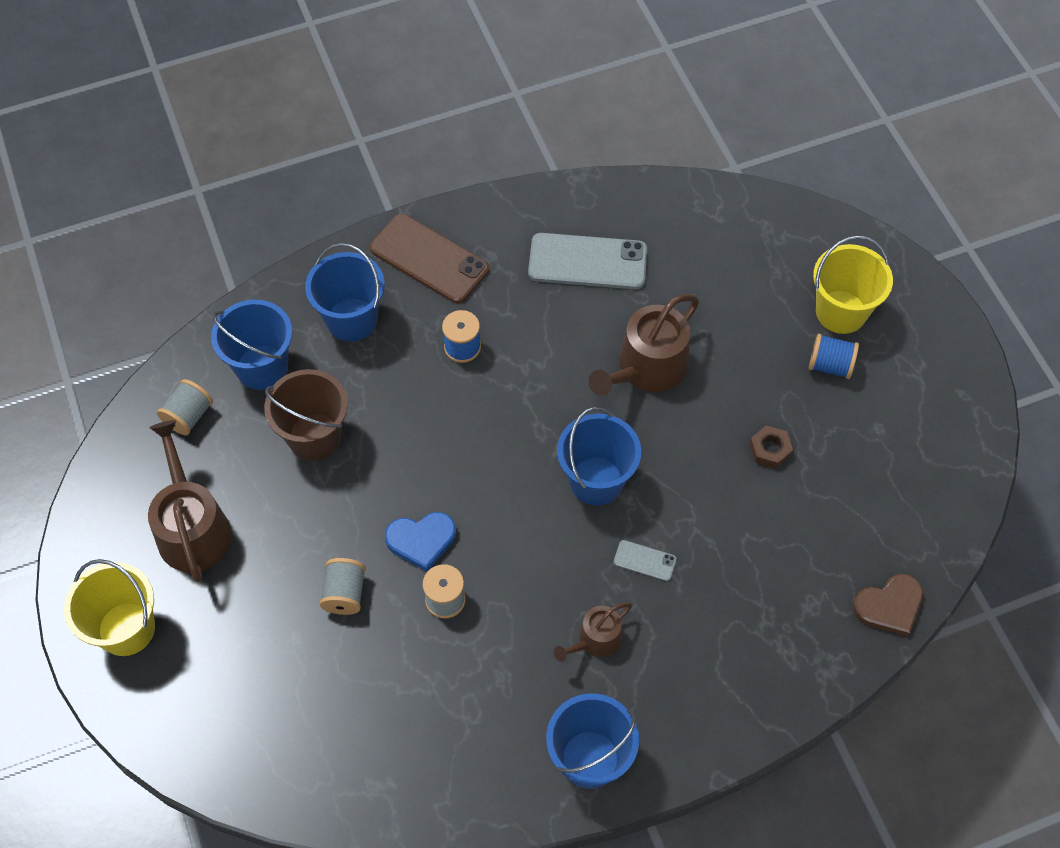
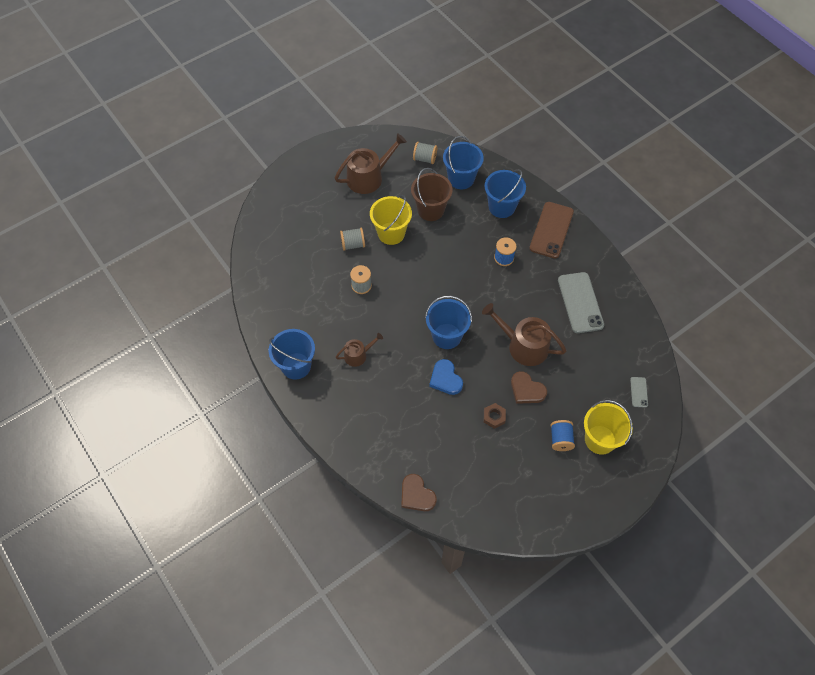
camera: 75 degrees right, 0 degrees up
yellow bucket [64,559,155,656] -> yellow bucket moved to [370,195,412,245]
blue heart [385,512,456,572] -> blue heart moved to [429,359,463,395]
brown watering can [554,602,632,662] -> brown watering can turned 120 degrees clockwise [335,333,383,367]
grey phone [614,540,677,581] -> grey phone moved to [630,377,648,408]
none -> brown heart [511,371,547,404]

